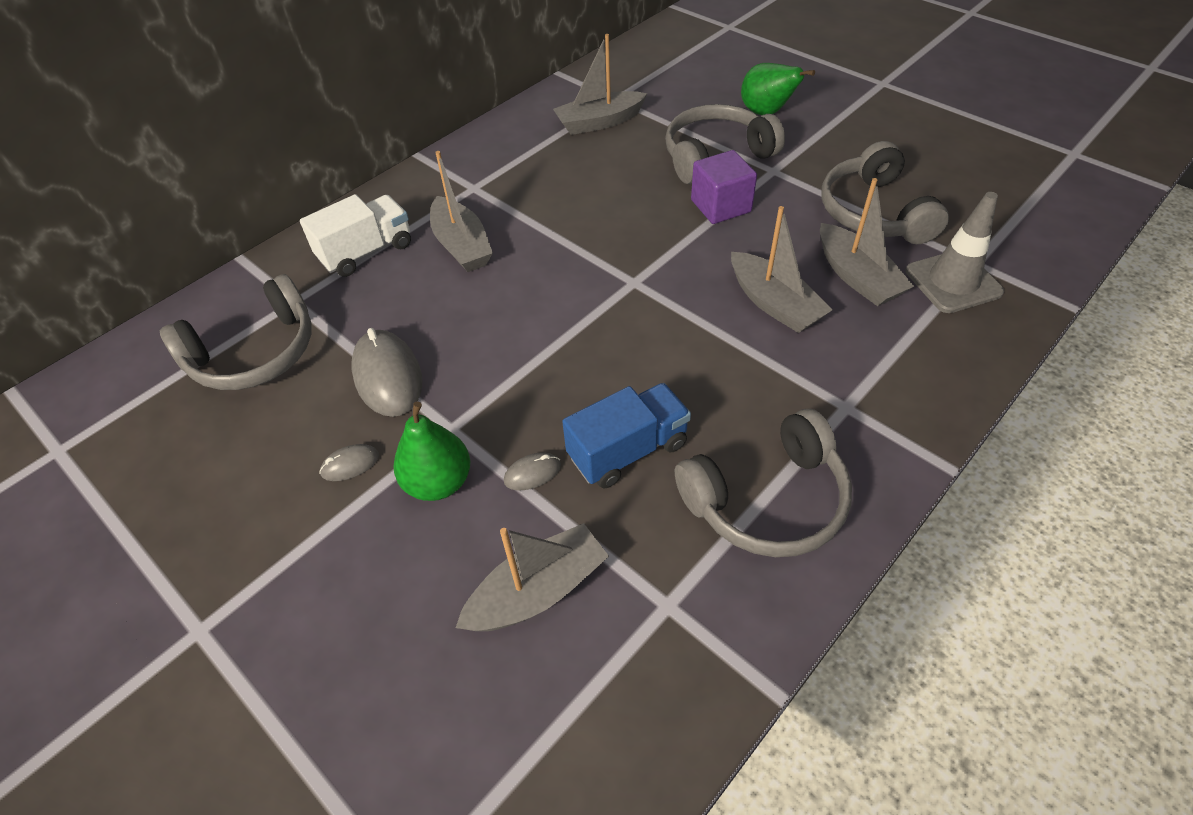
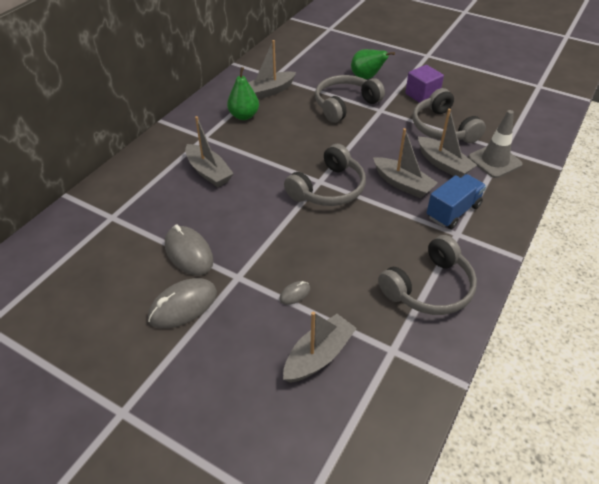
camera: 15 degrees left, 5 degrees down
grey headphones [159,274,311,390] -> grey headphones moved to [284,144,366,206]
white truck [300,194,411,277] -> none
grey mouse [319,444,379,481] -> grey mouse [148,278,217,329], size x2.07
green pear [394,402,470,501] -> green pear moved to [227,67,259,120]
blue truck [562,383,691,488] -> blue truck moved to [427,174,486,229]
purple cube [691,150,757,224] -> purple cube moved to [405,65,444,103]

